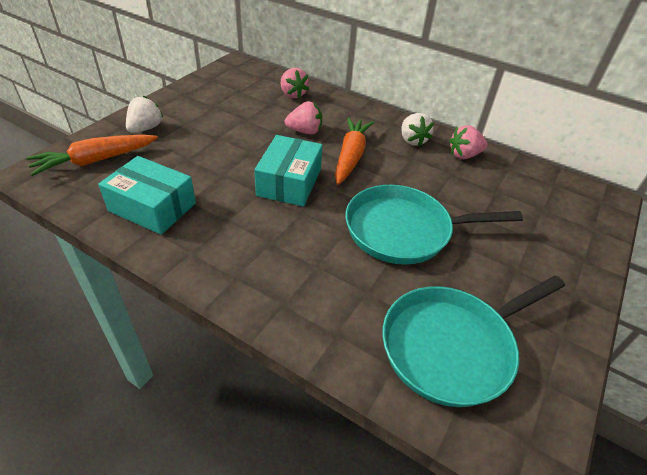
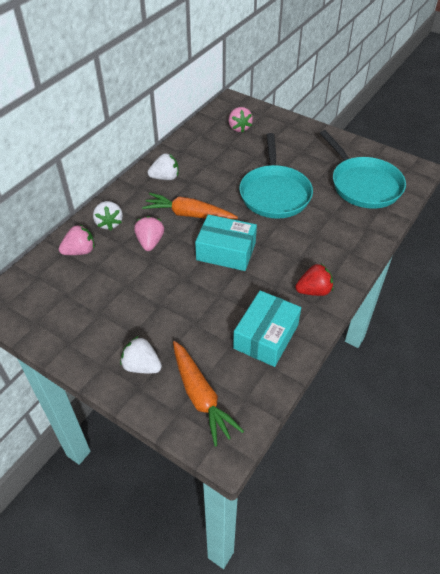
camera: 85 degrees left, 5 degrees up
pink strawberry [449,125,487,159] -> pink strawberry moved to [229,107,253,133]
none -> white strawberry [93,201,123,230]
none -> red strawberry [295,264,333,296]

